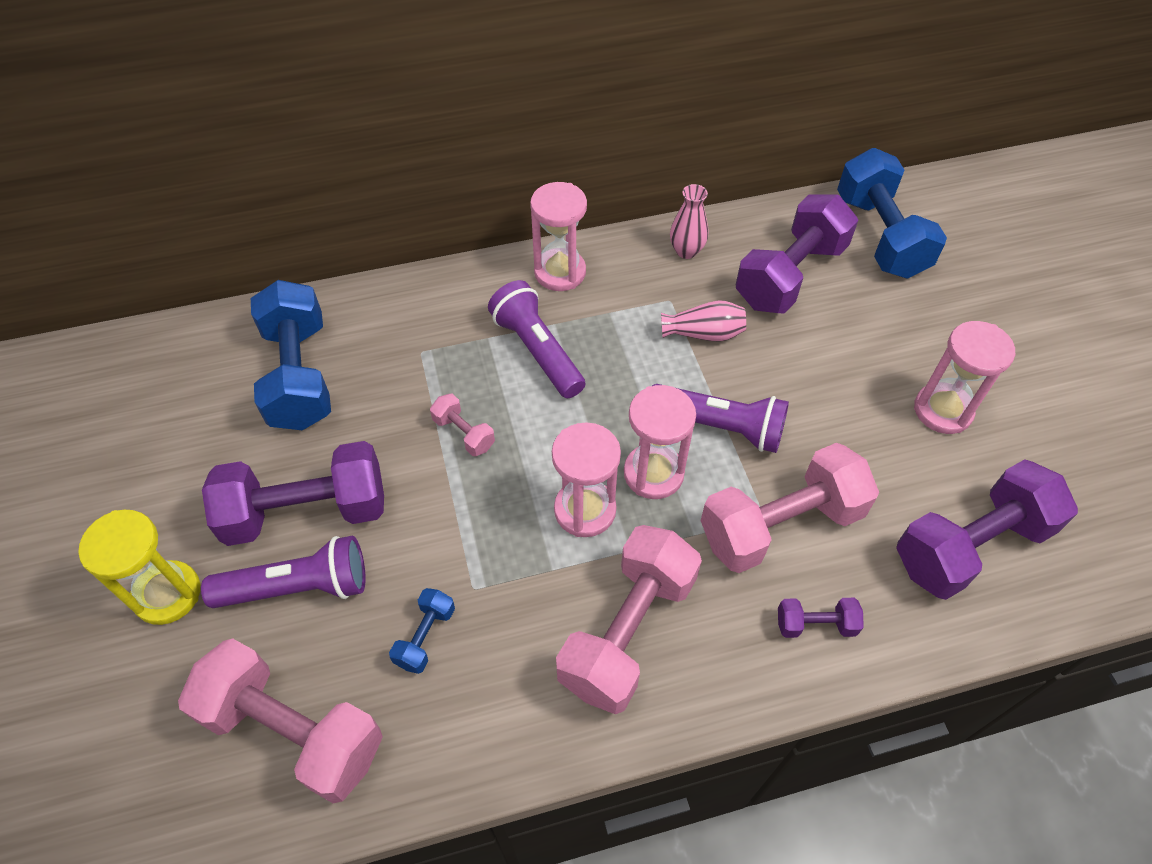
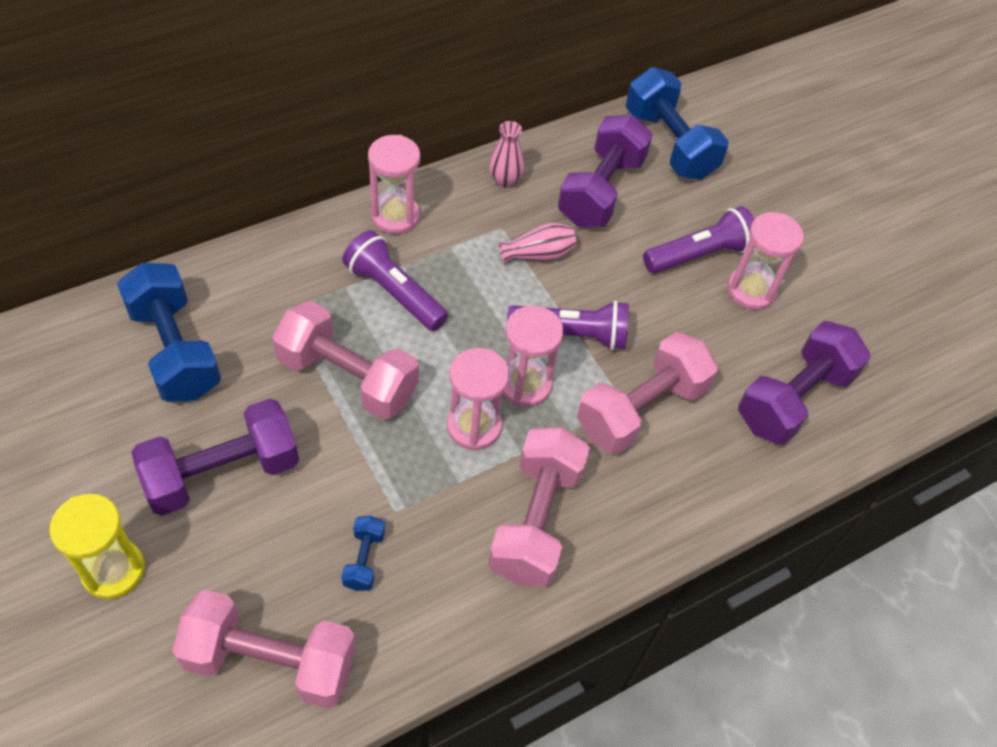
camera: 20 degrees left, 0 degrees up
purple flashlight [201,536,365,608] -> purple flashlight moved to [643,206,754,273]
pink dumbbell [430,394,495,456] -> pink dumbbell [272,301,419,420], size x2.21
purple dumbbell [778,598,864,638] -> none

